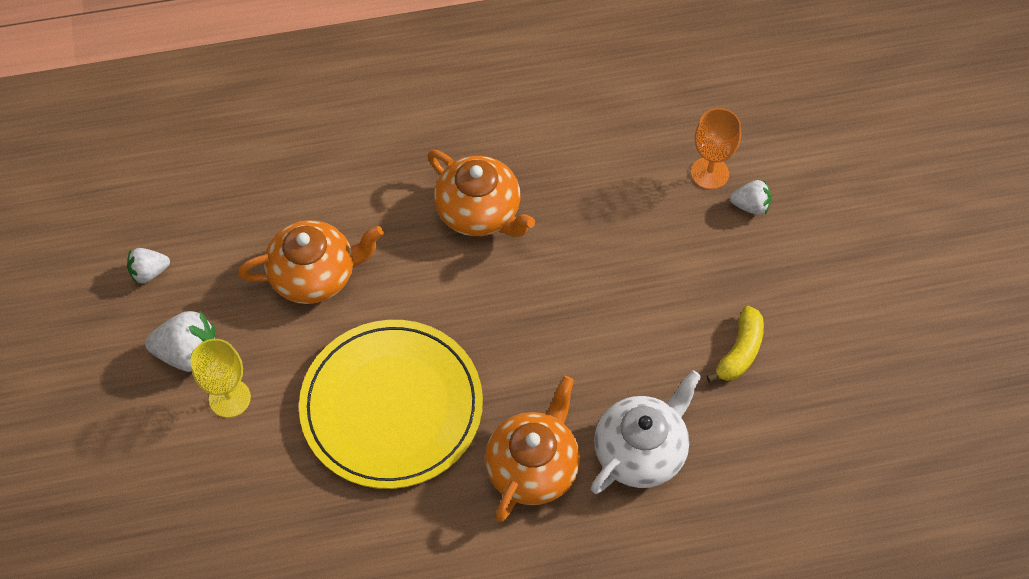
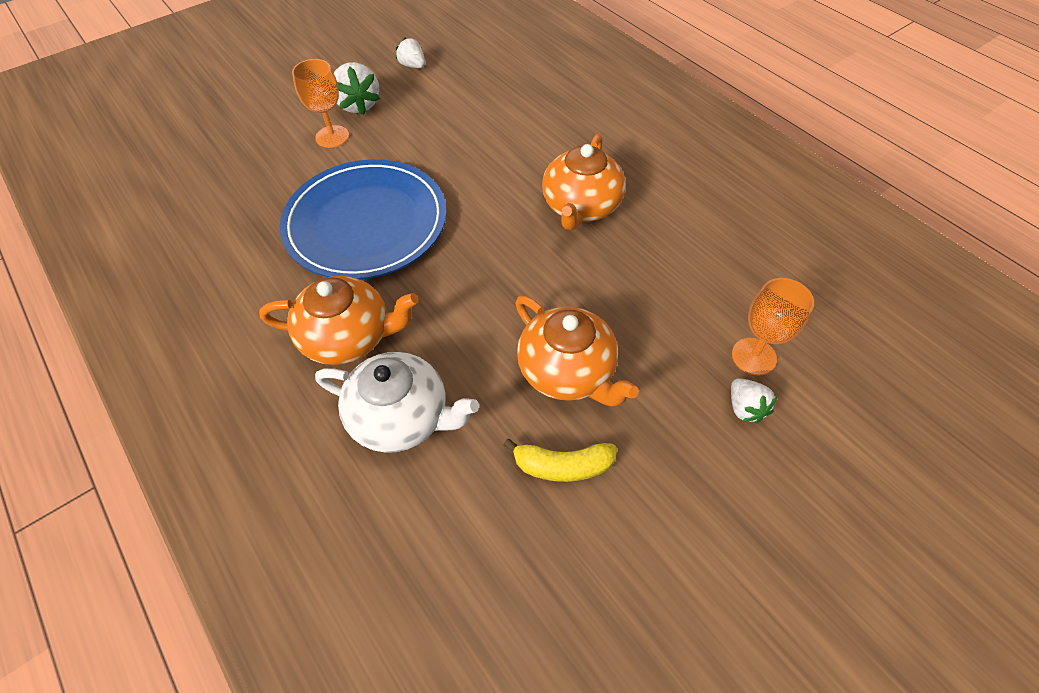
camera: 65 degrees right, 5 degrees down
yellow goblet [191,339,251,418] -> orange goblet [292,59,349,148]
orange teapot [238,220,384,304] -> orange teapot moved to [515,296,639,406]
yellow plate [299,320,483,489] -> blue plate [280,159,447,279]

